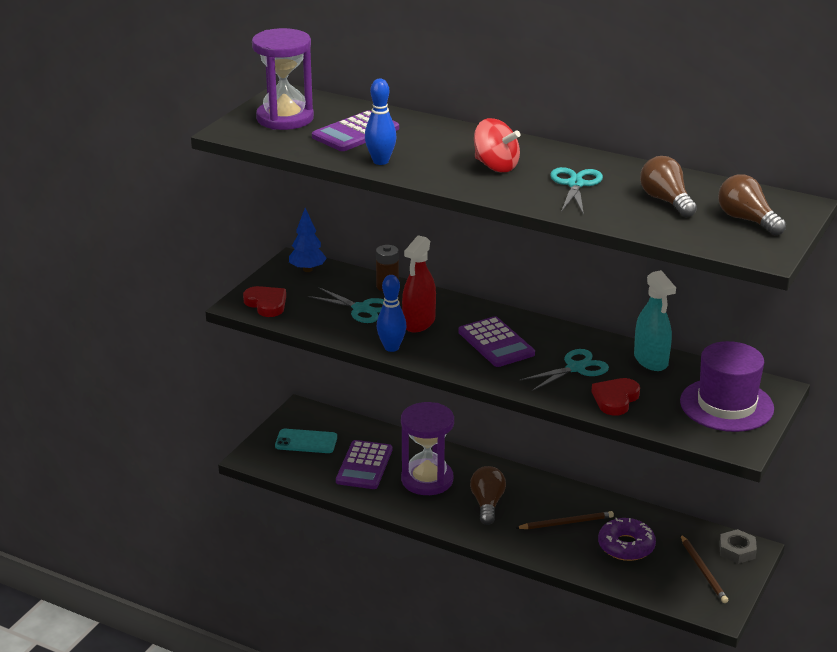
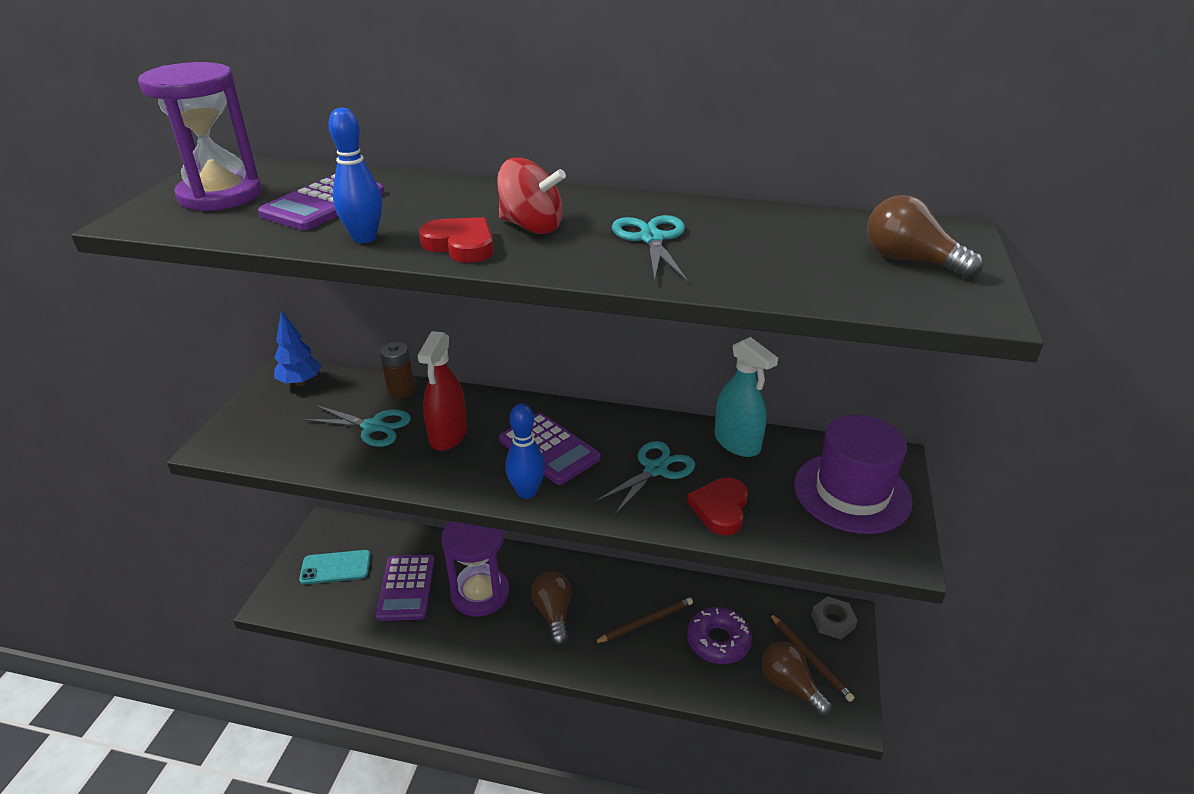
camera: 15 degrees left, 5 degrees up
red heart [243,286,286,317] -> red heart moved to [419,217,494,263]
blue bowling pin [377,275,407,352] -> blue bowling pin moved to [505,403,545,499]
brown light bulb [640,156,697,217] -> brown light bulb moved to [762,642,832,717]

